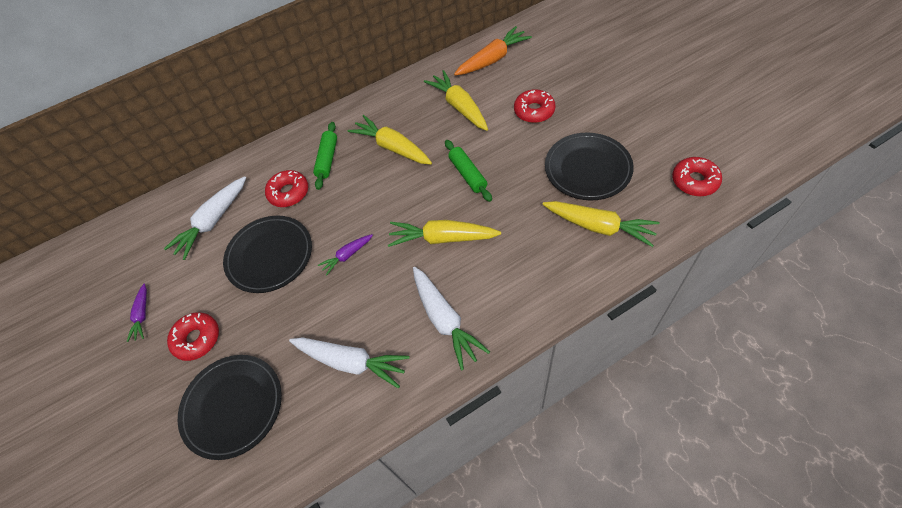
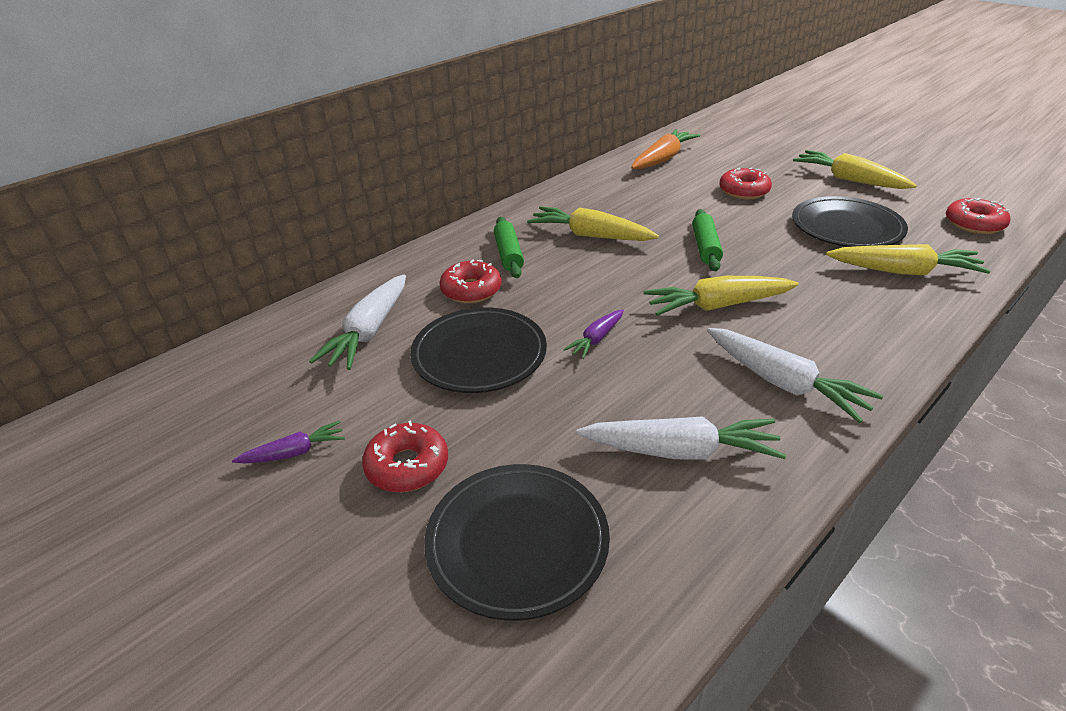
camera: 20 degrees left, 20 degrees down
purple carrot [127,284,147,342] -> purple carrot turned 90 degrees counterclockwise [232,421,345,463]
yellow carrot [424,70,488,131] -> yellow carrot moved to [793,150,917,189]
green rolling pin [445,140,492,202] -> green rolling pin turned 45 degrees clockwise [692,209,723,271]

